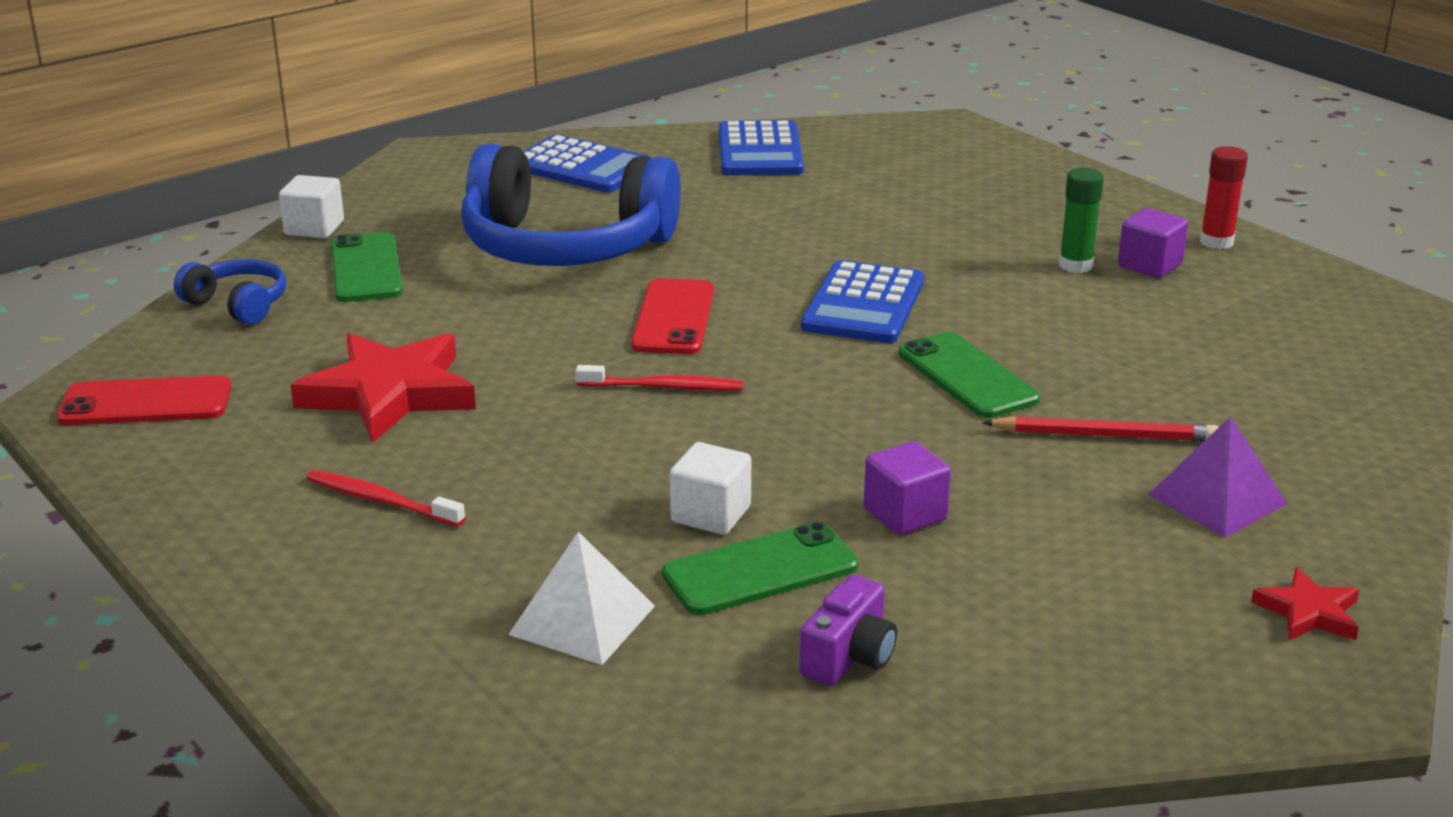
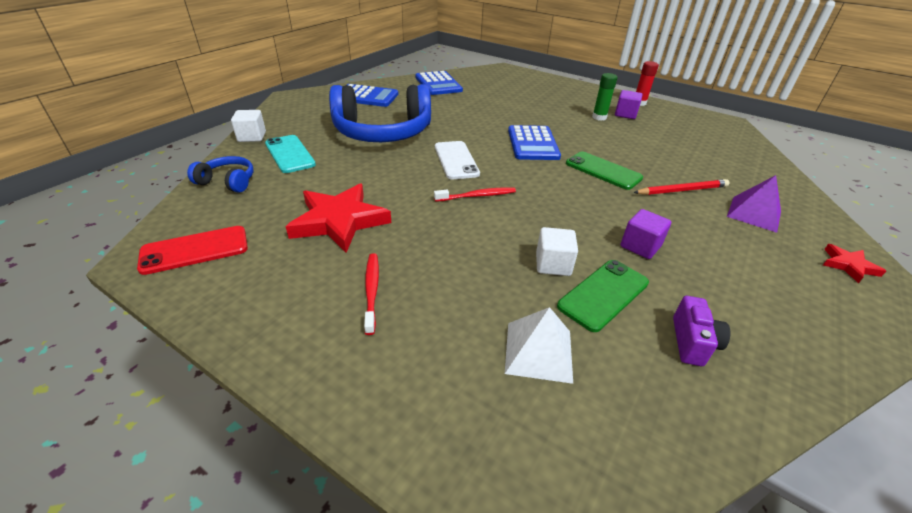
camera: 20 degrees left, 10 degrees up
red toothbrush [306,470,465,526] -> red toothbrush turned 75 degrees clockwise [364,253,379,335]
green phone [331,232,403,302] -> turquoise phone [265,135,316,173]
red phone [631,278,714,354] -> white phone [435,141,480,179]

